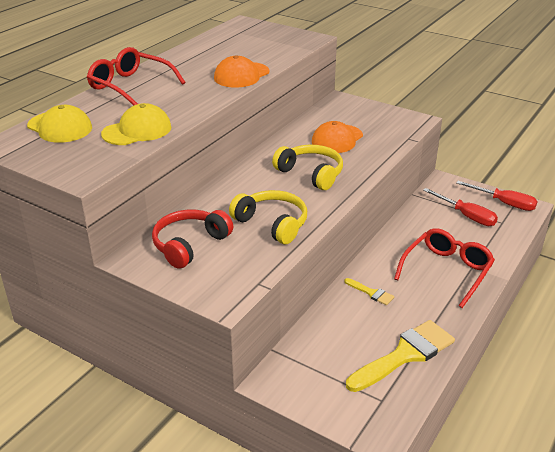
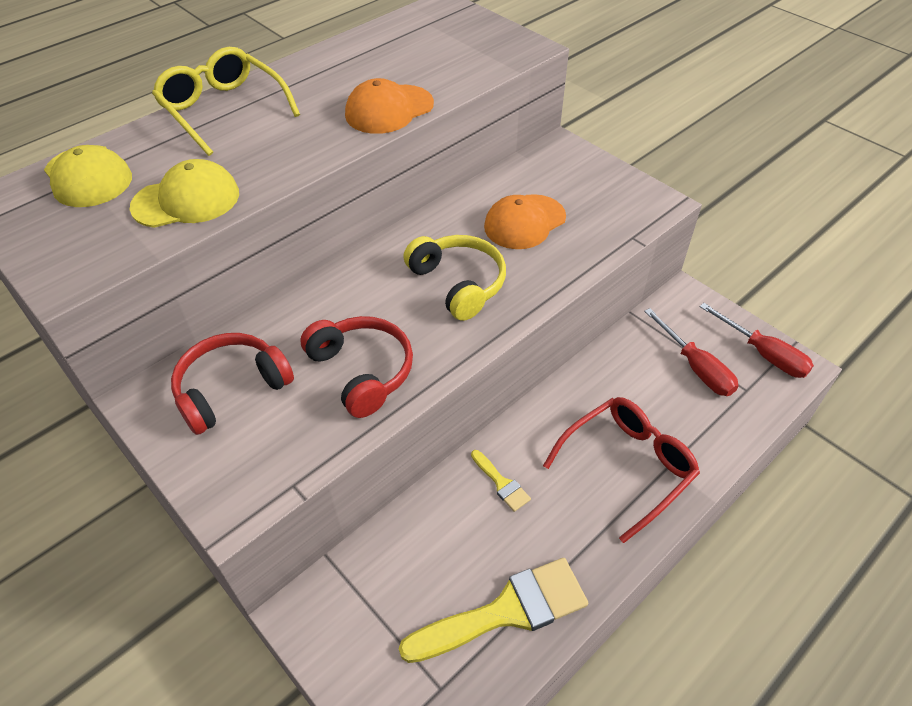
camera: 15 degrees right, 15 degrees up
red glasses [87,47,185,106] -> yellow glasses [152,47,300,156]
yellow headphones [229,190,307,244] -> red headphones [300,316,413,418]

